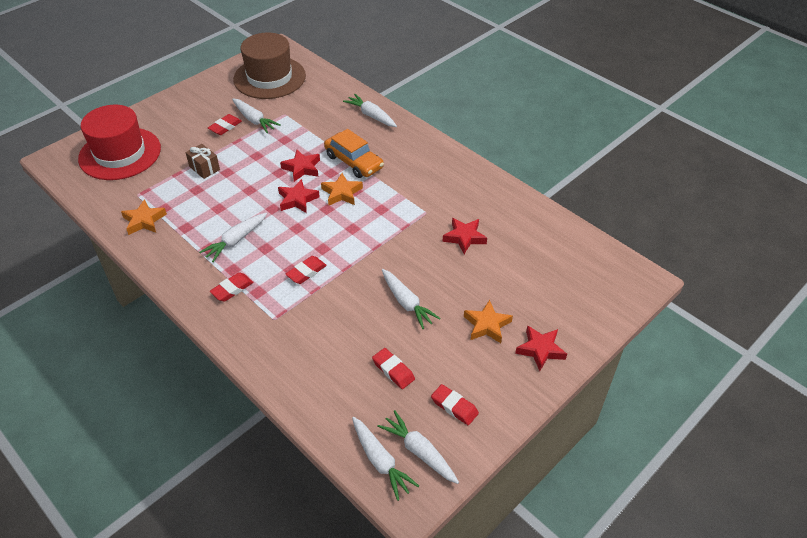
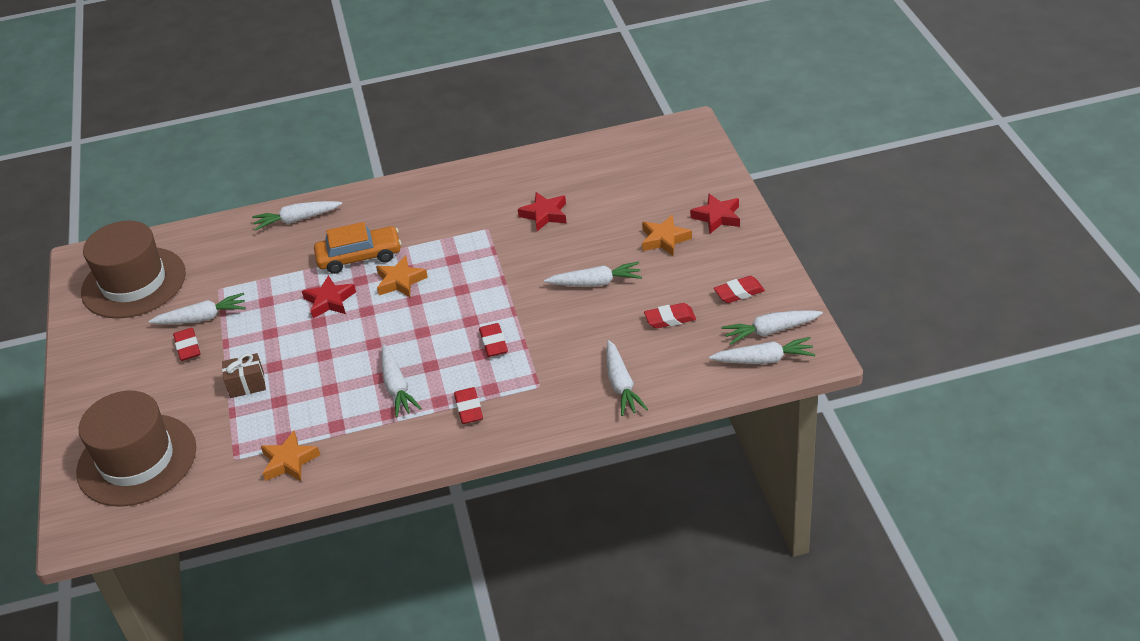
camera: 55 degrees left, 5 degrees down
red hat [78,105,161,180] -> brown hat [76,391,196,507]
red star [278,179,320,213] -> none
none -> white carrot [606,340,648,416]

